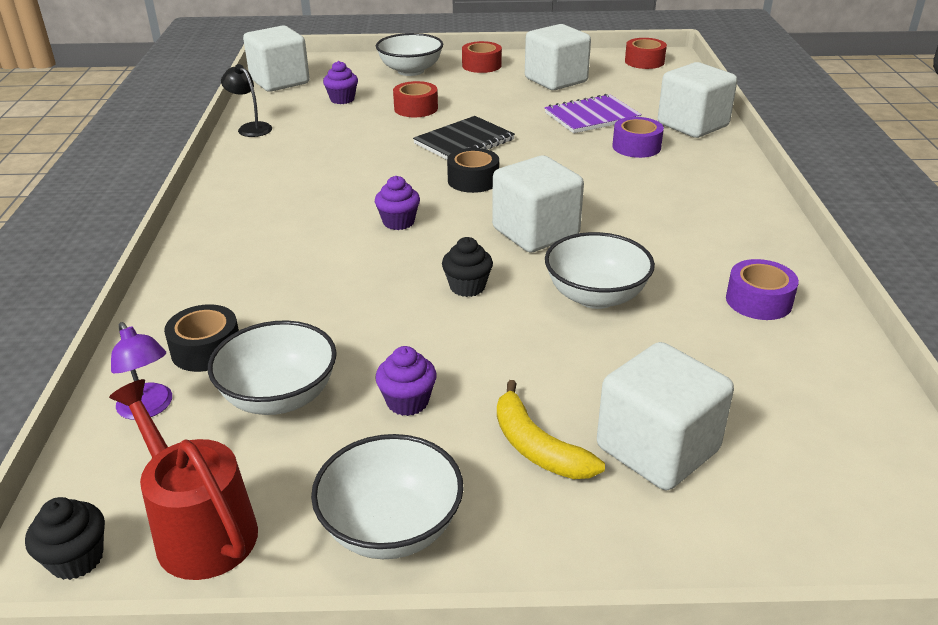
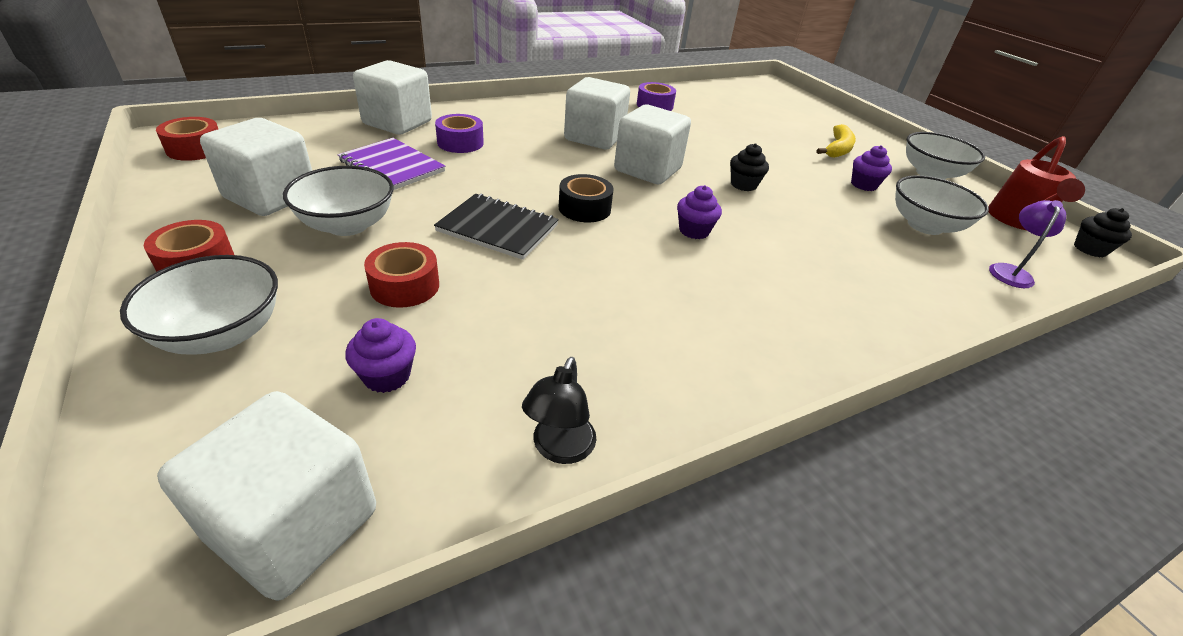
camera: 120 degrees left, 5 degrees up
black tape [164,304,239,372] -> none
white bowl [545,232,655,309] -> white bowl moved to [283,166,394,236]
white cube [597,342,734,490] -> white cube moved to [564,77,630,149]

